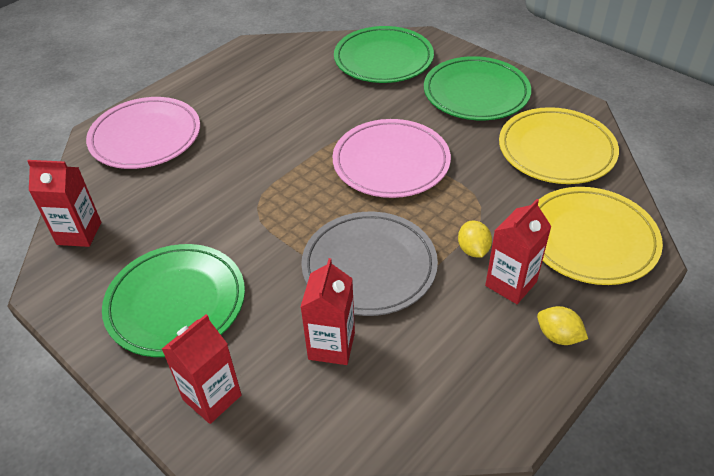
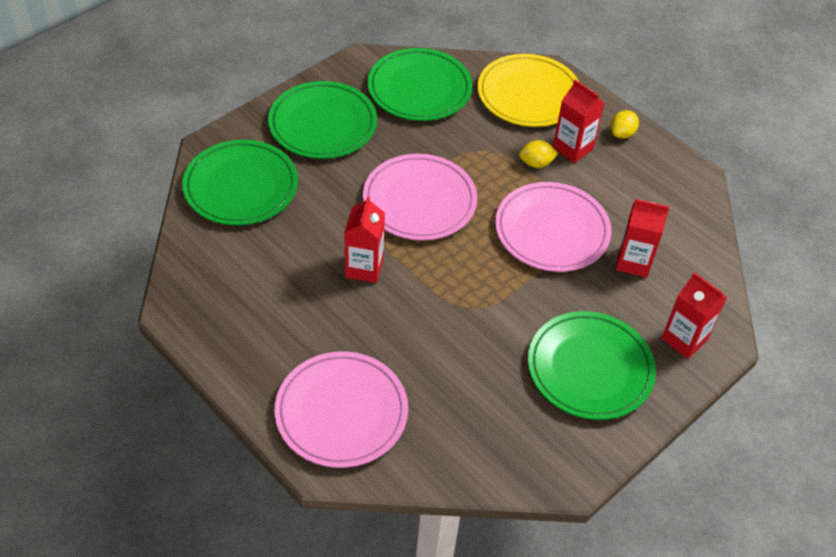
camera: 90 degrees left, 5 degrees up
red carton [27,160,101,247] -> red carton moved to [344,196,385,283]
grey plate [301,212,438,316] -> pink plate [495,182,611,272]
yellow plate [499,107,619,184] -> green plate [367,48,472,121]

